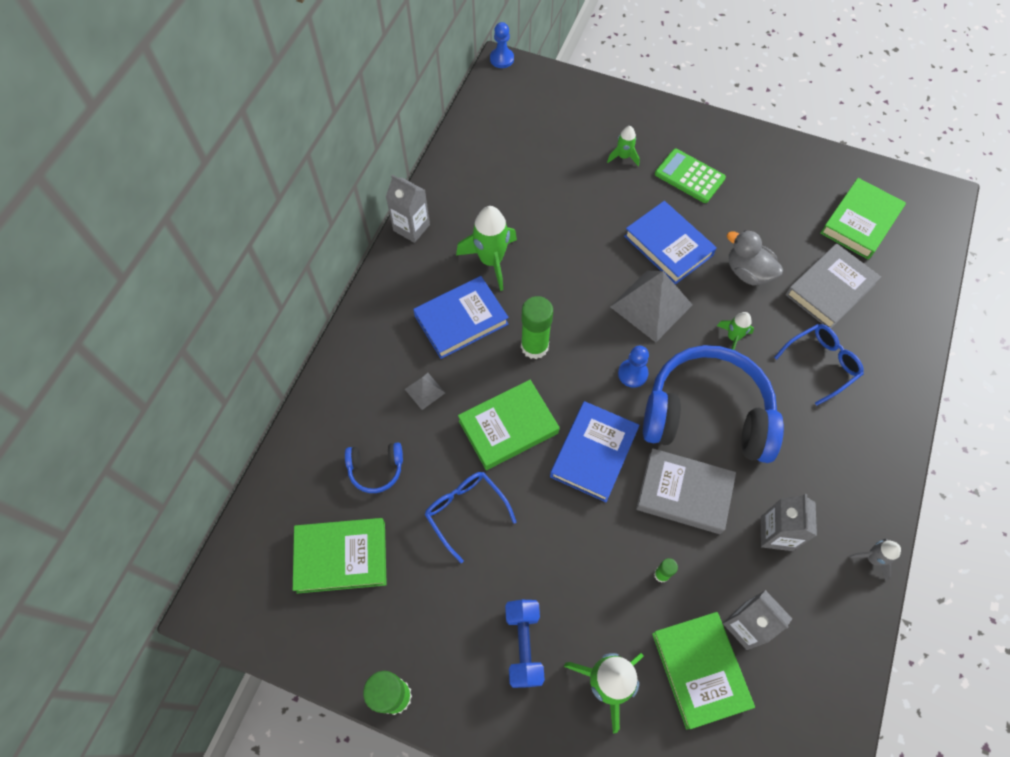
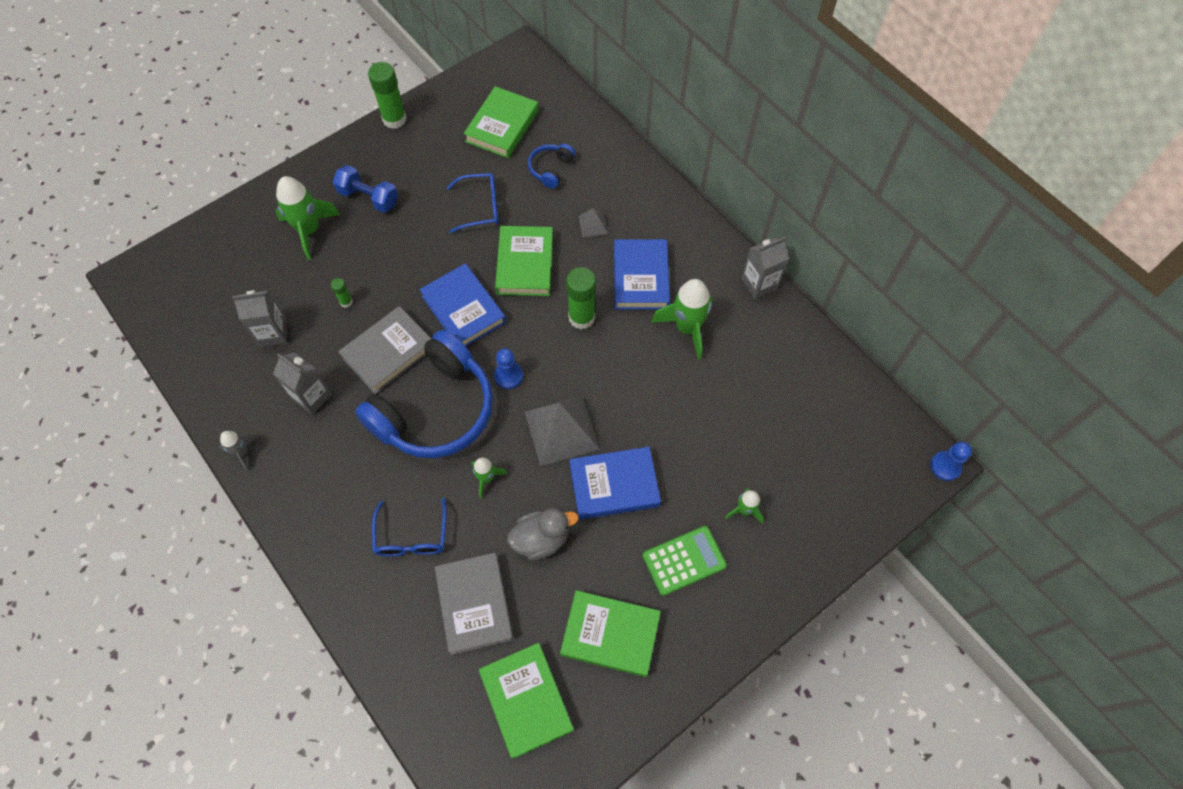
camera: 120 degrees right, 0 degrees up
green book [652,612,755,729] -> green book moved to [560,590,661,677]

